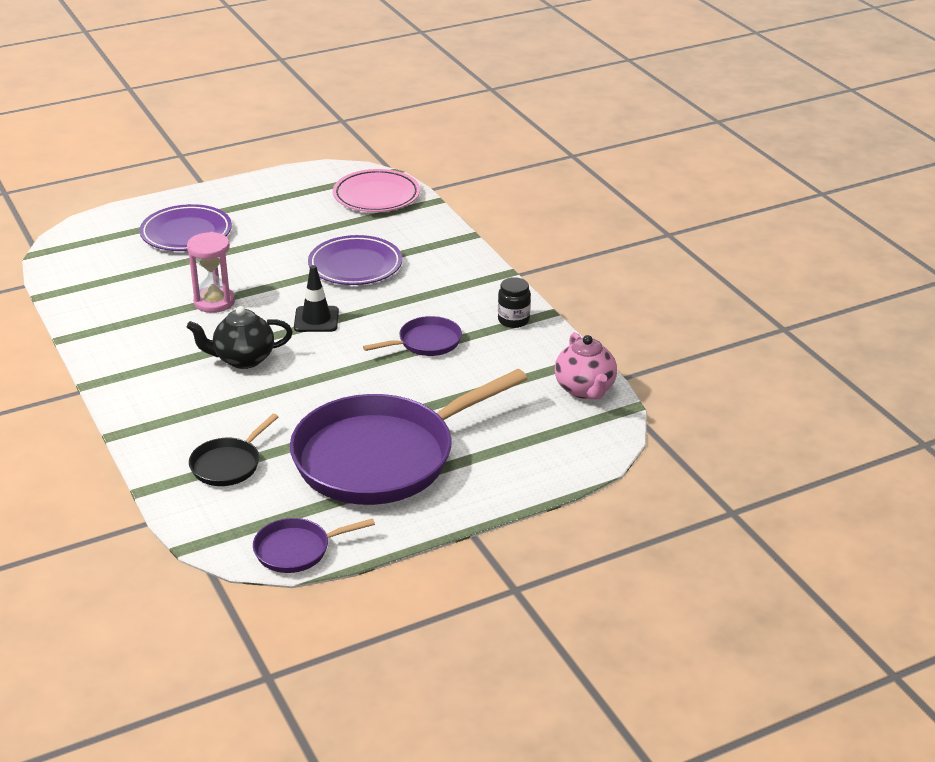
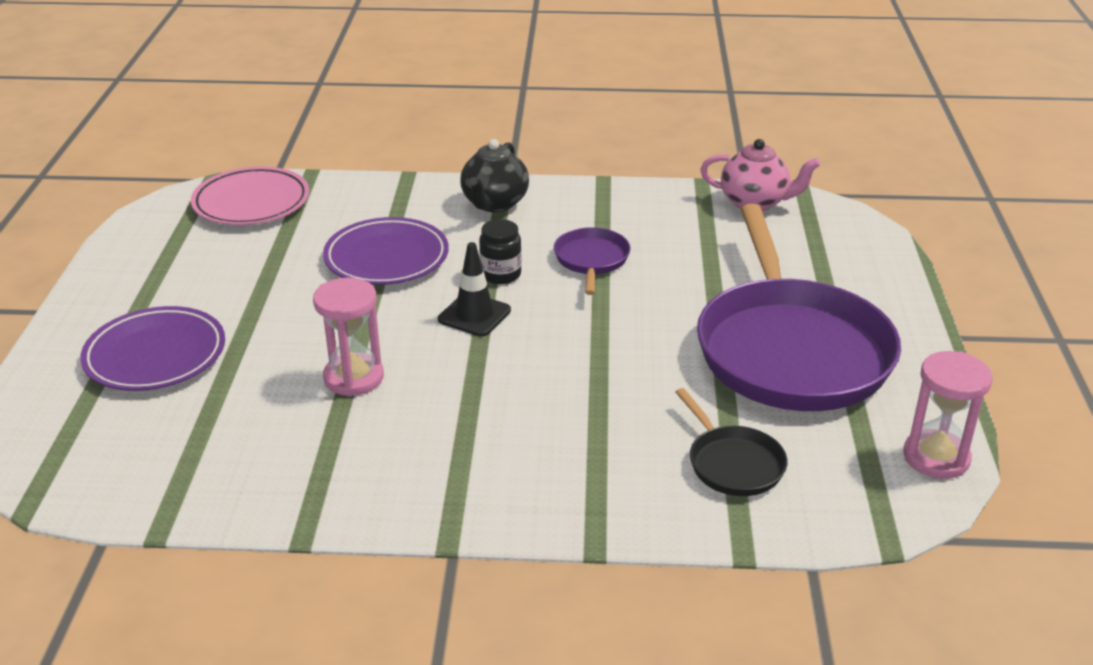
camera: 60 degrees left, 0 degrees up
black teapot [187,306,293,369] -> black teapot moved to [460,139,529,212]
purple pan [253,518,375,573] -> pink hourglass [903,351,992,479]
black jar [498,277,531,328] -> black jar moved to [479,219,521,284]

